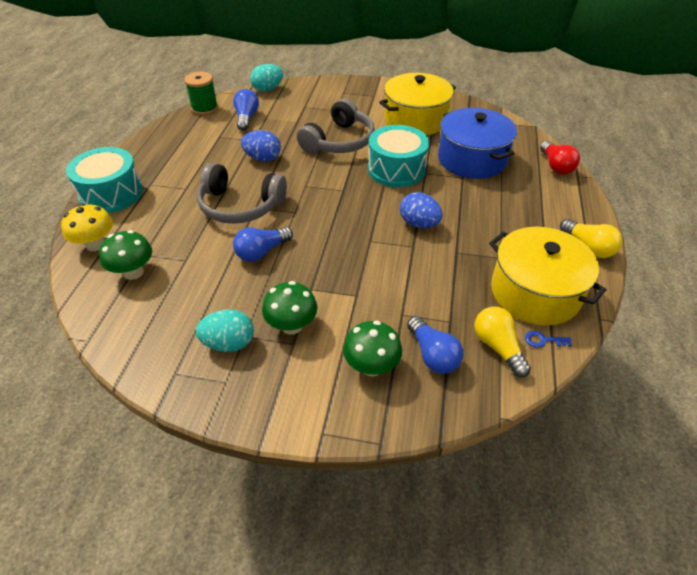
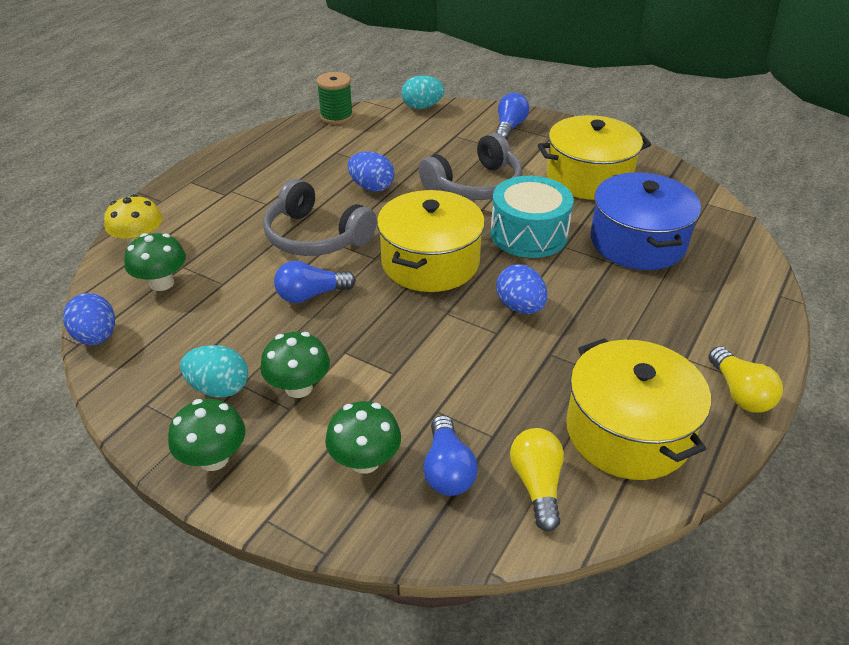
camera: 20 degrees right, 5 degrees down
turquoise drum [66,147,143,213] -> none
blue light bulb [233,89,259,131] -> blue light bulb moved to [495,93,529,140]
blue key [525,331,572,348] -> none
red light bulb [540,141,580,174] -> none
none -> blue egg [63,293,115,345]
none -> green mushroom [168,399,245,471]
none -> yellow pot [377,190,485,292]

